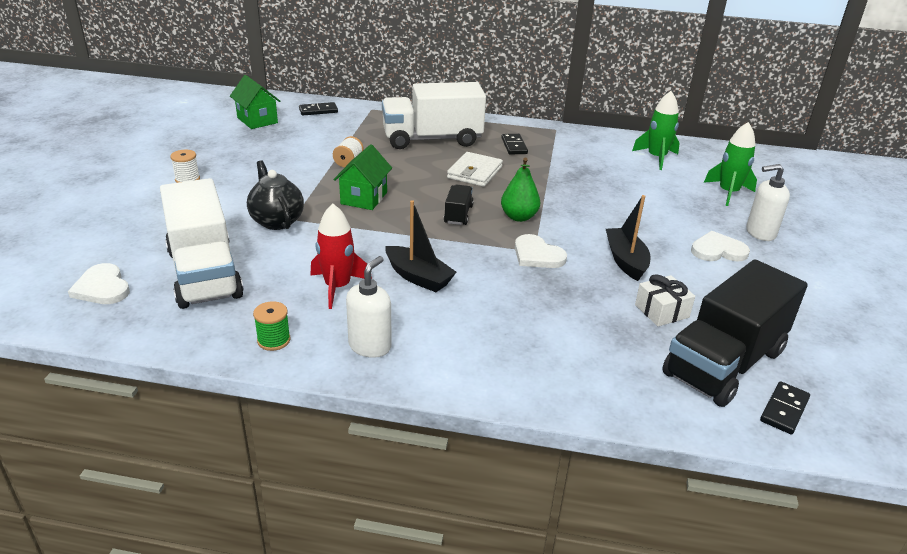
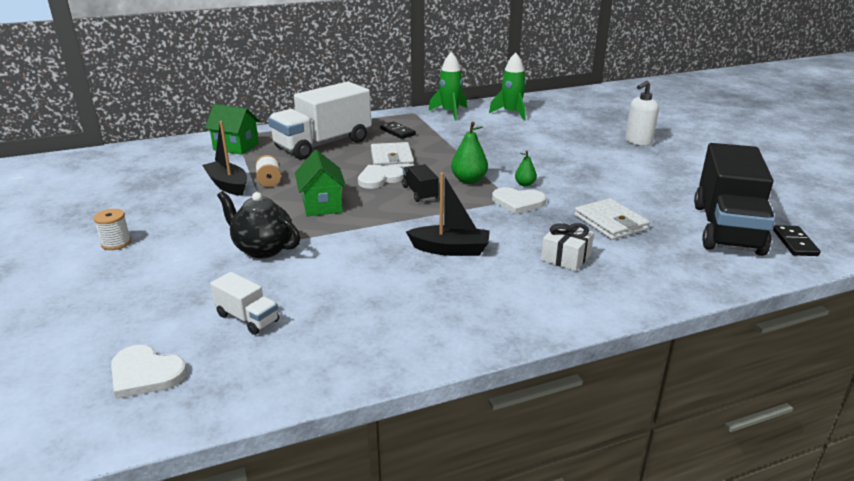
camera: 30 degrees left, 5 degrees down
white truck [160,178,244,309] -> white truck [210,272,279,335], size x0.44
green house [230,75,280,129] -> green house moved to [205,104,260,155]
green spool [253,301,290,351] -> none
black domino [299,102,338,115] -> none
red rocket [310,204,372,309] -> none
white soap dispenser [346,256,392,358] -> none
black boat [606,195,650,281] -> black boat moved to [202,121,247,196]
white gift [635,274,695,326] -> white gift moved to [541,222,594,271]
white heart [691,231,750,262] -> white heart moved to [358,165,404,189]
green rocket [704,122,757,206] -> green rocket moved to [429,52,467,120]
none -> green pear [515,151,537,187]
none -> white wallet [574,198,650,240]

